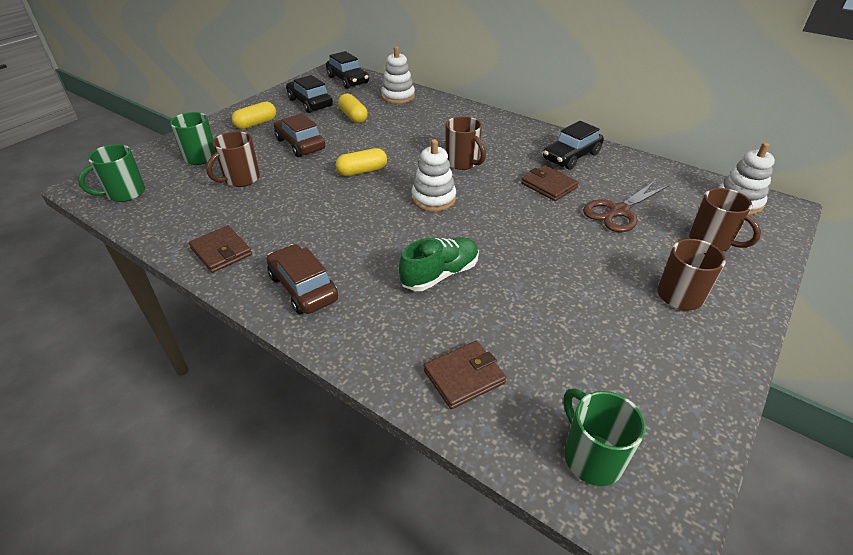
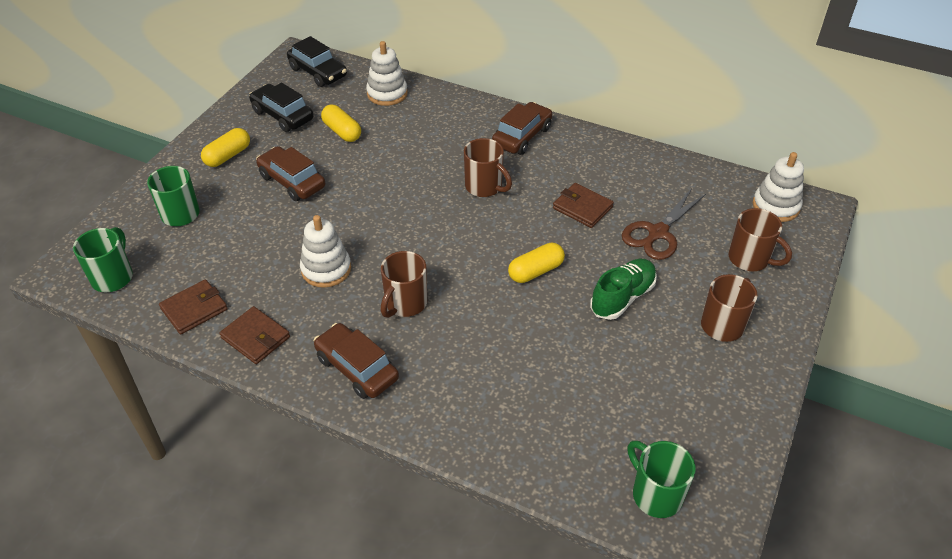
camera: 10 degrees left, 5 degrees up
green mug [78,144,145,202] -> green mug turned 150 degrees clockwise [73,227,133,292]
brown mug [206,131,260,187] -> brown mug moved to [381,251,427,318]
yellow capsule [335,148,387,176] -> yellow capsule moved to [508,243,565,283]
green shoe [399,237,479,291] -> green shoe moved to [590,259,657,320]
white stacking toy [411,139,456,212] -> white stacking toy moved to [300,215,351,288]
brown wallet [424,341,506,409] -> brown wallet moved to [159,279,228,334]
black car [543,121,604,170] -> none
none -> brown car [492,102,552,155]

